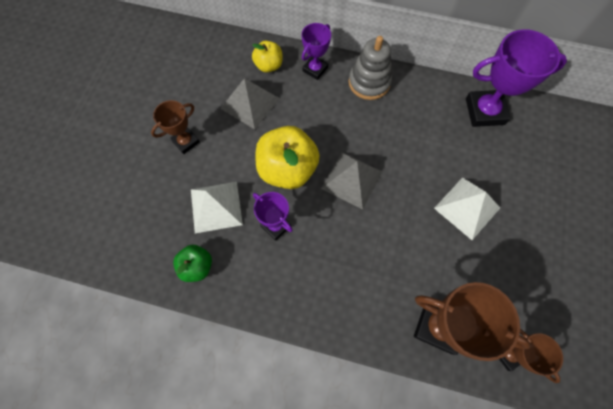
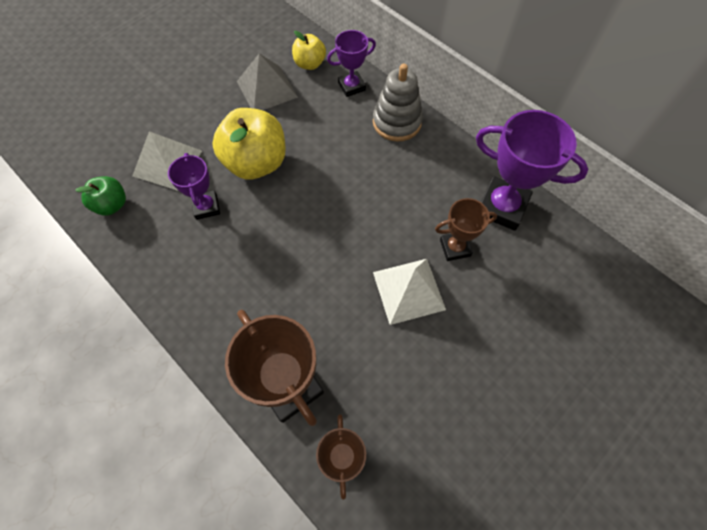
camera: 30 degrees right, 5 degrees down
brown trophy [151,100,200,154] -> brown trophy moved to [435,198,497,261]
grey pyramid [321,152,382,210] -> none

